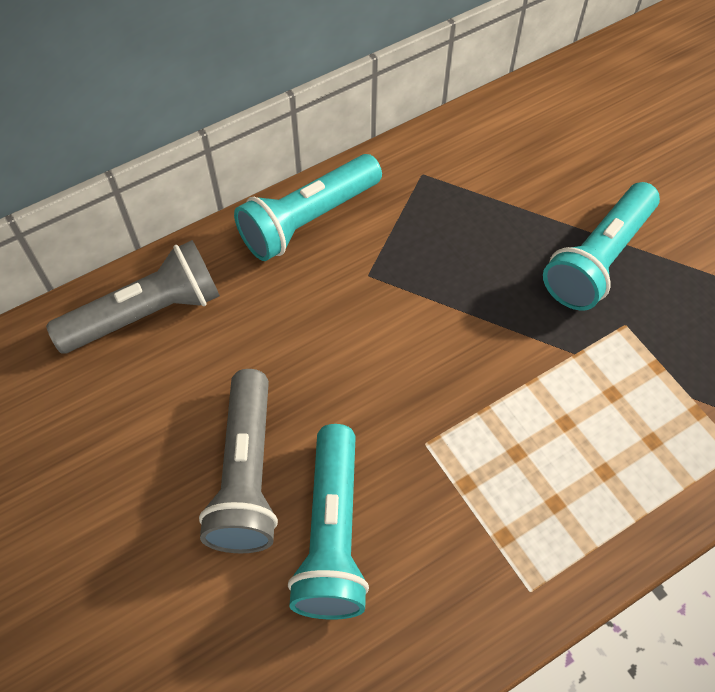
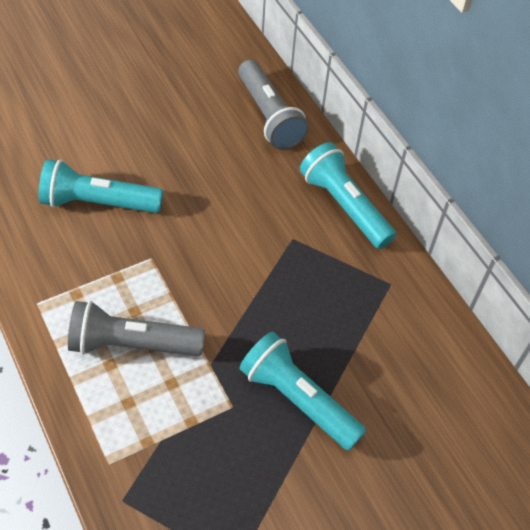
camera: 90 degrees right, 5 degrees down
grey flashlight [199,369,278,553] -> grey flashlight moved to [68,301,205,356]

